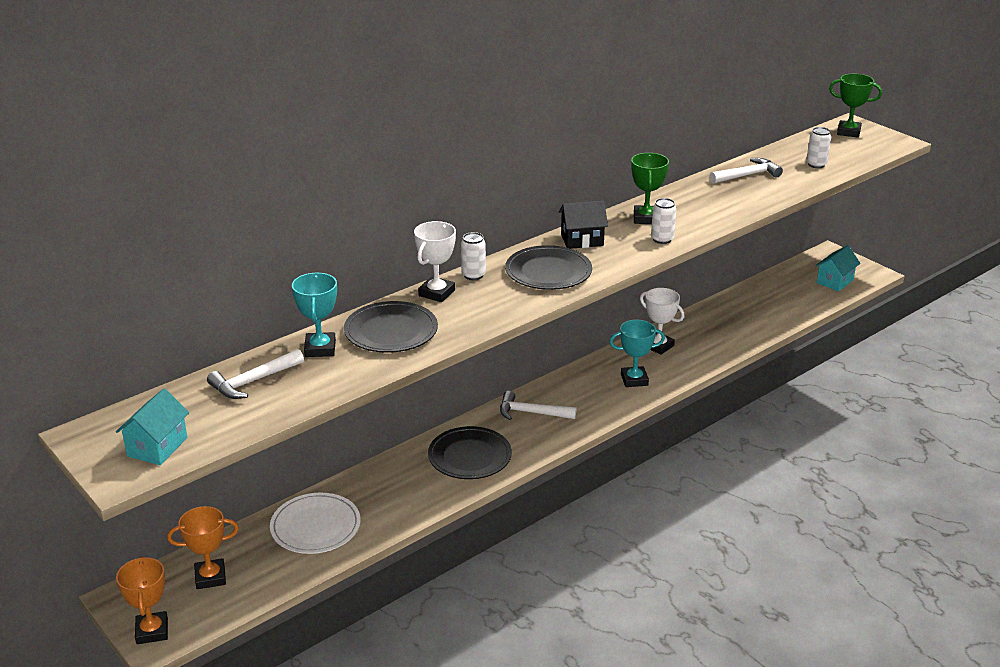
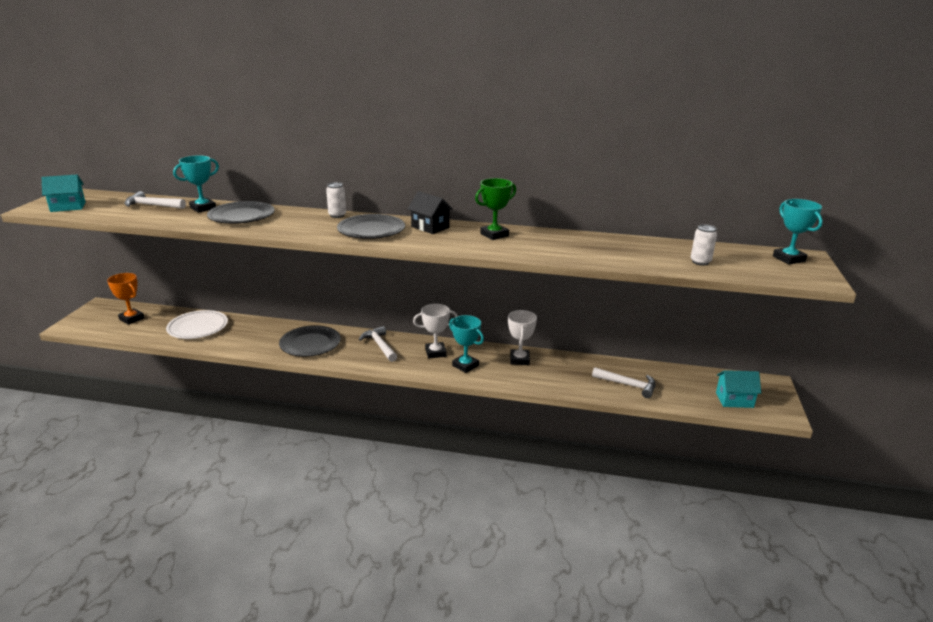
camera: 50 degrees right, 5 degrees down
orange trophy [116,556,168,644] -> none
white trophy [414,221,456,302] -> white trophy moved to [413,304,458,358]
white can [651,198,676,244] -> none
white hammer [710,158,783,184] -> white hammer moved to [592,367,656,398]
green trophy [829,73,882,138] -> turquoise trophy [773,199,823,264]

